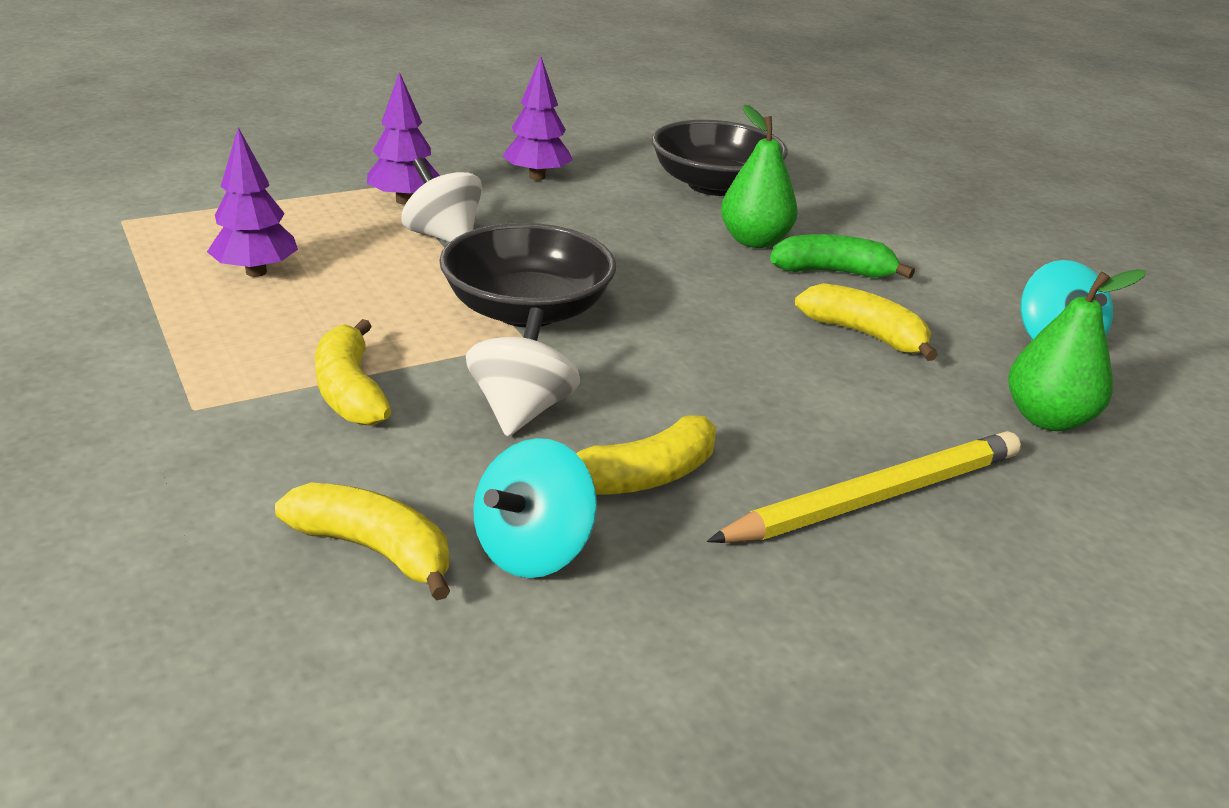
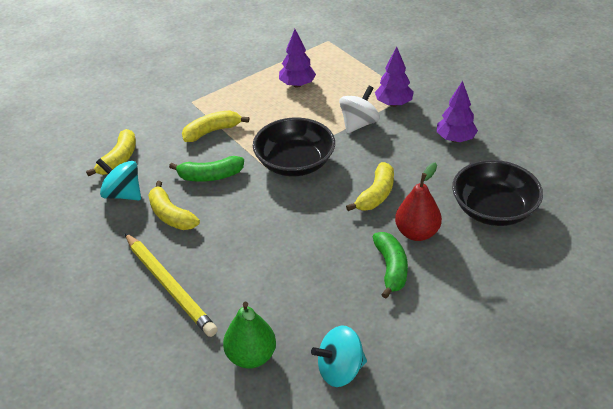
camera: 85 degrees right, 10 degrees up
white spinning top [466,307,580,437] -> green banana [169,156,244,182]
green pear [721,104,797,248] -> red pear [395,163,442,241]
yellow banana [795,283,938,361] -> yellow banana moved to [346,162,394,211]

